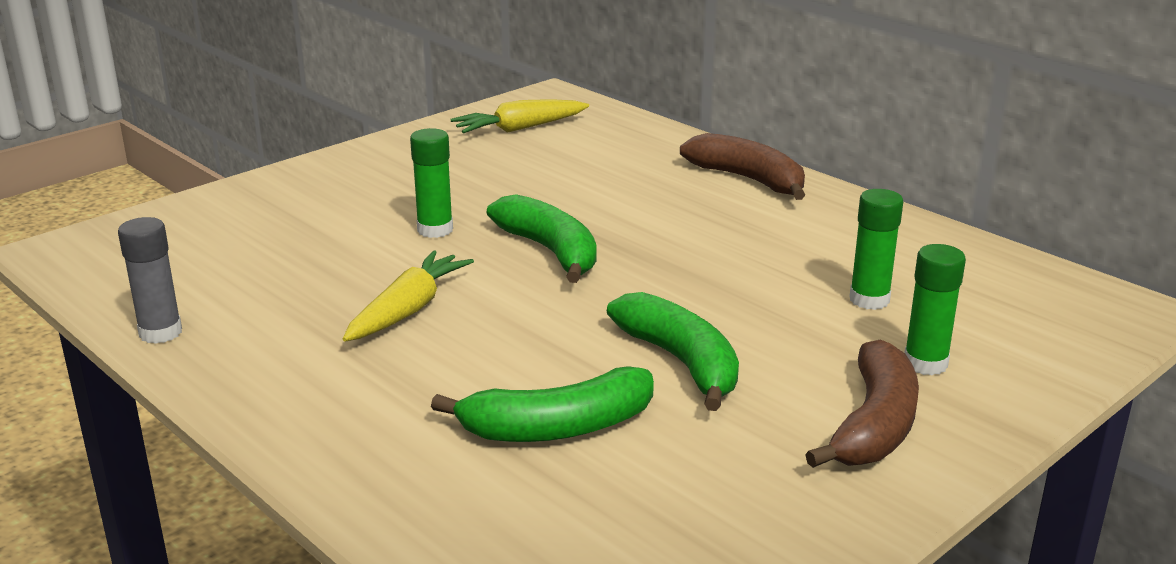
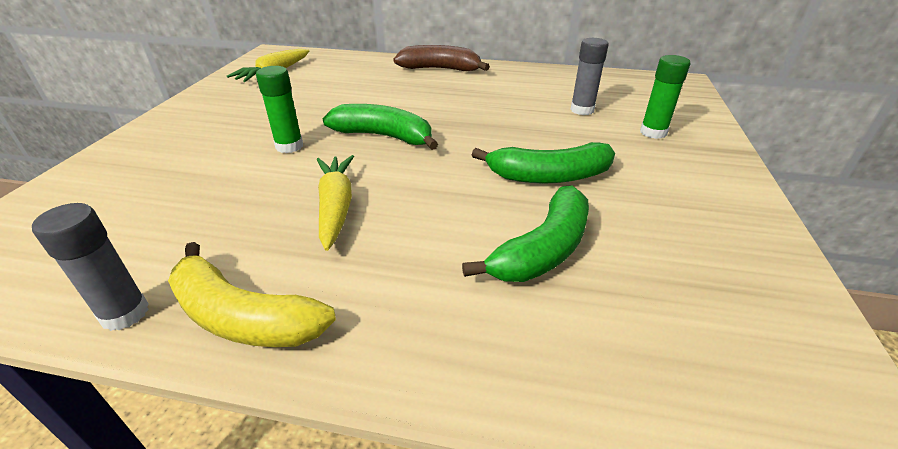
camera: 35 degrees left, 10 degrees up
green banana [607,292,739,411] -> green banana turned 150 degrees clockwise [472,142,615,184]
brown banana [805,339,919,468] -> none
green glue stick [849,189,903,310] -> grey glue stick [570,38,609,115]
none -> yellow banana [168,242,336,347]

